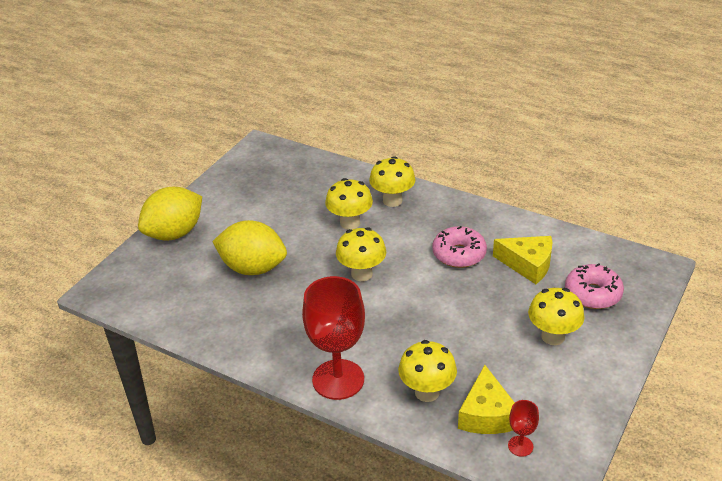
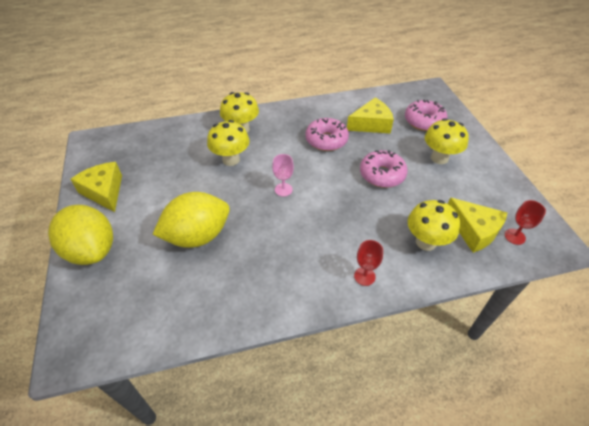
camera: 45 degrees left, 10 degrees up
yellow lemon [138,187,202,241] -> yellow lemon turned 45 degrees counterclockwise [48,205,113,265]
red goblet [302,276,365,400] -> red goblet [354,240,383,286], size x0.45
yellow mushroom [336,227,386,281] -> pink goblet [272,154,294,196]
none -> yellow cheese [70,162,122,212]
none -> pink donut [360,150,408,188]

